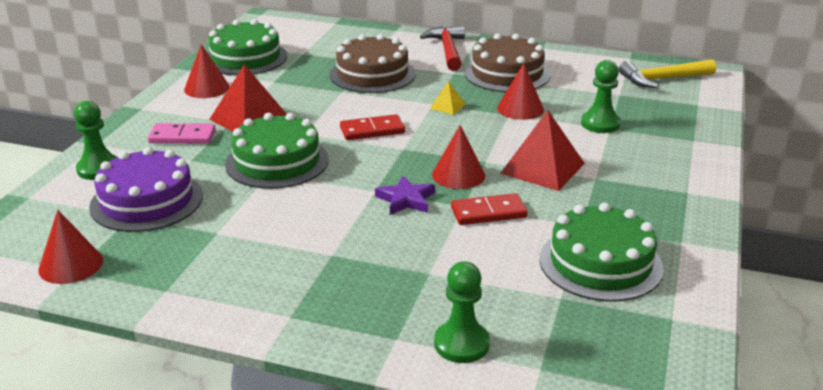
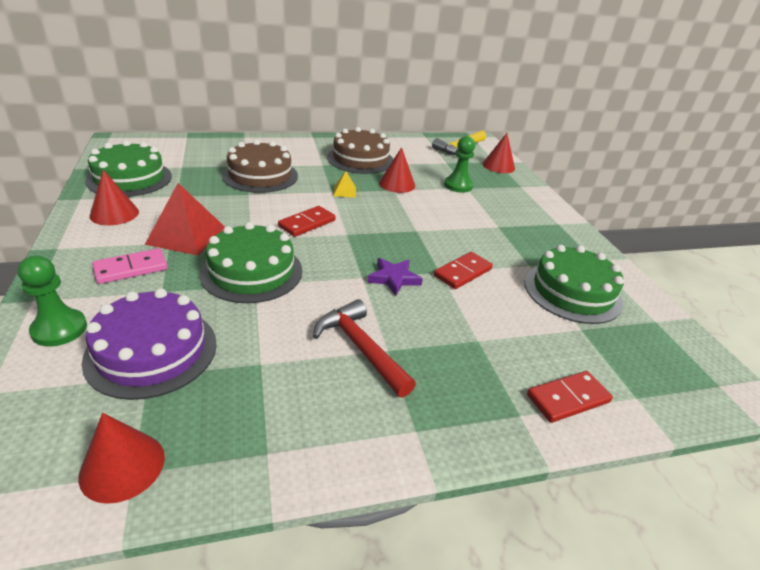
camera: 35 degrees left, 5 degrees up
red hammer [420,25,465,71] -> red hammer moved to [313,299,416,398]
red cone [432,125,485,189] -> red cone moved to [482,133,515,173]
green pawn [434,261,490,363] -> red domino [527,371,613,423]
red pyramid [500,110,585,191] -> none

